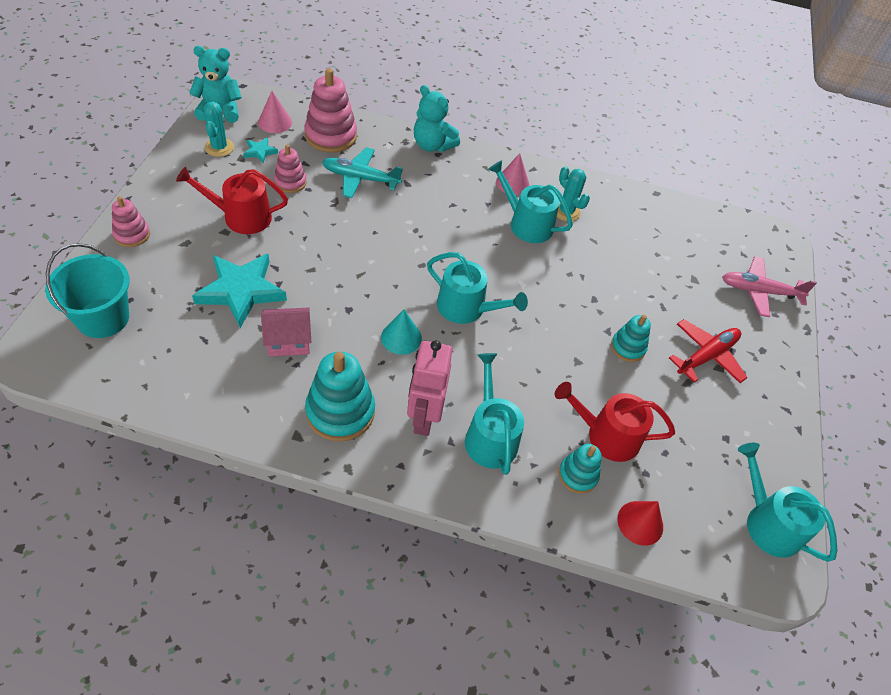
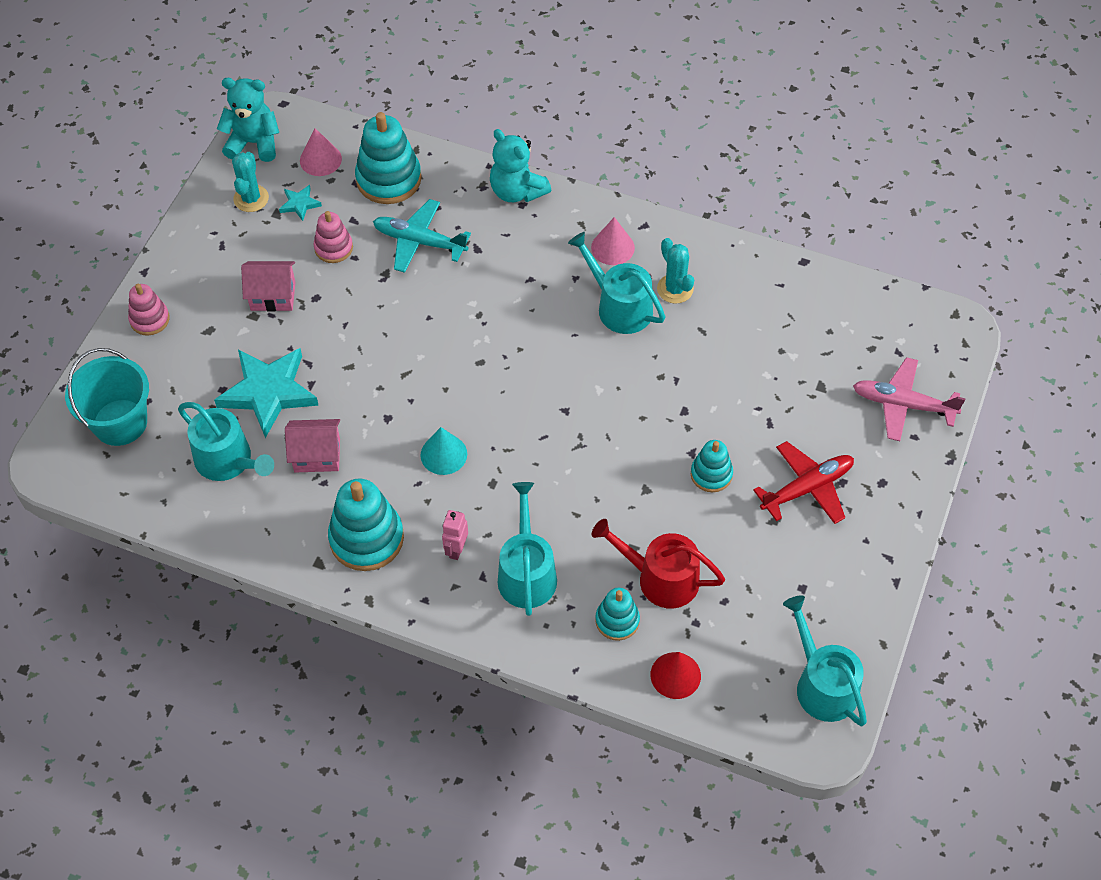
camera: 15 degrees right, 5 degrees up
red watering can [176,167,288,234] -> pink house [241,261,295,312]
pink stacking toy [304,68,357,153] -> turquoise stacking toy [355,112,422,204]
pink robot [407,340,453,436] -> pink robot [442,510,468,560], size x0.53
turquoise watering can [427,252,528,324] -> turquoise watering can moved to [178,402,274,481]

